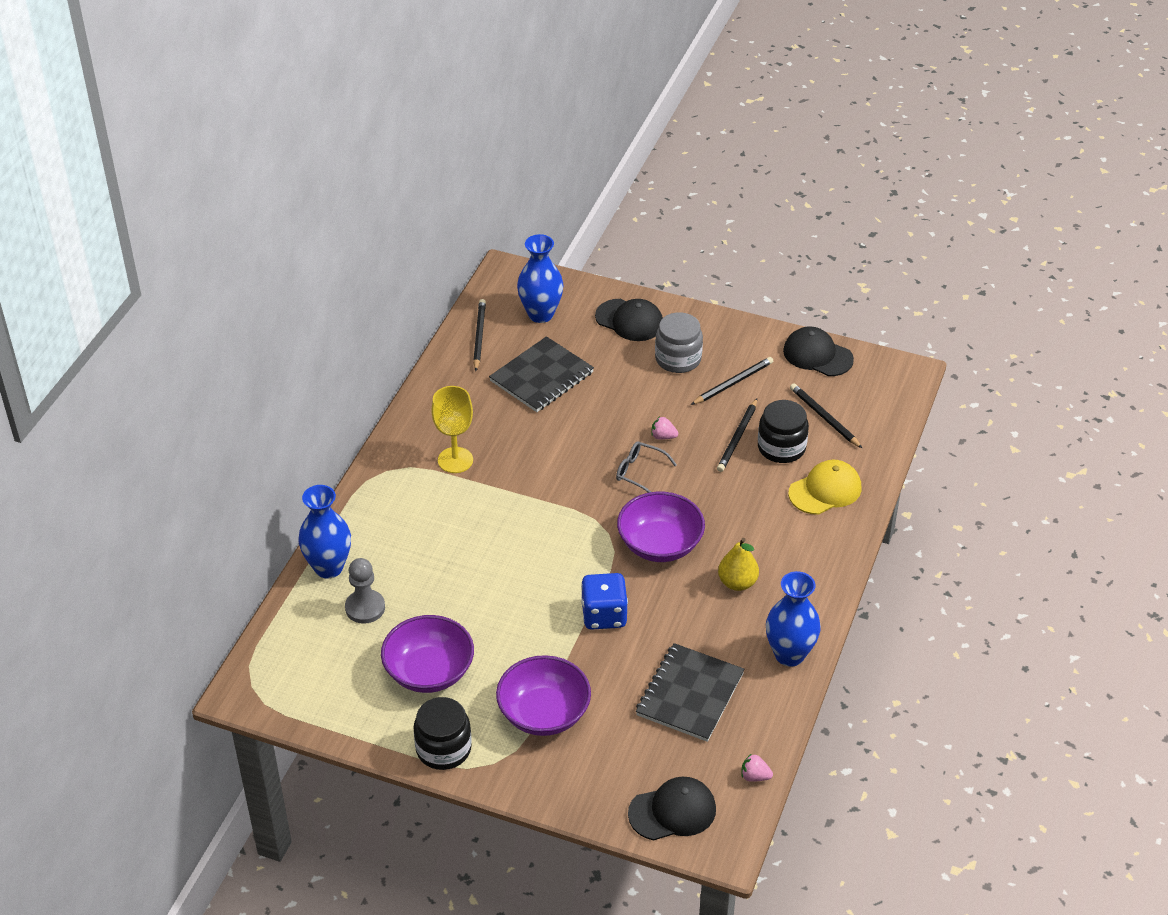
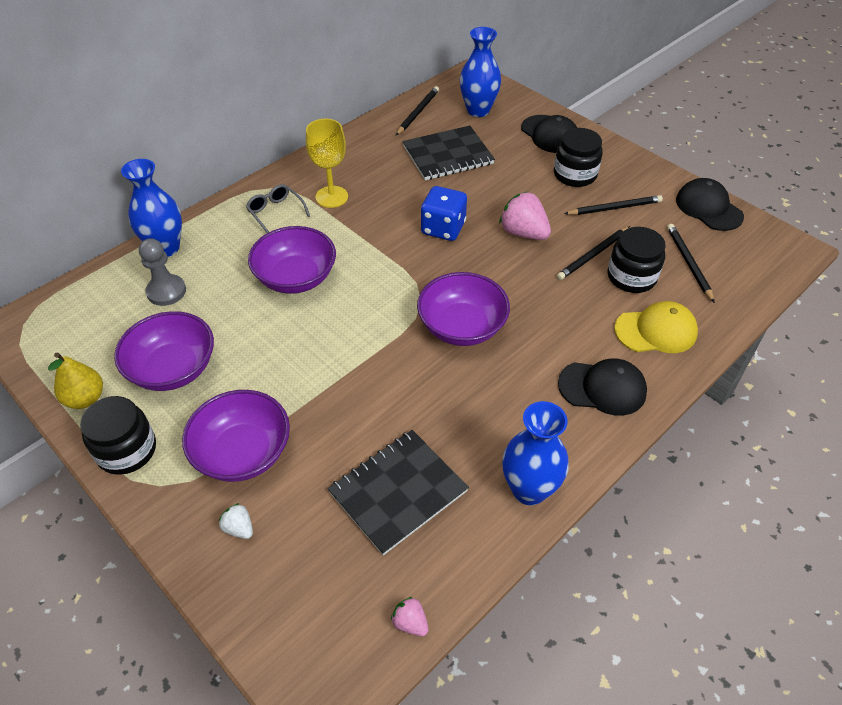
camera: 25 degrees right, 5 degrees up
blue dice [581,573,628,630] -> blue dice moved to [421,186,467,241]
grey glasses [616,441,677,493] -> grey glasses moved to [246,184,310,233]
black cap [628,777,716,840] -> black cap moved to [558,359,647,416]
pink strawberry [651,417,678,440] -> pink strawberry [499,192,551,240], size x1.97
grey jar [655,312,703,373] -> black jar [554,128,603,187]
yellow pear [718,538,759,591] -> yellow pear moved to [48,353,103,409]
none -> white strawberry [219,503,253,539]
none -> purple bowl [248,226,336,294]

